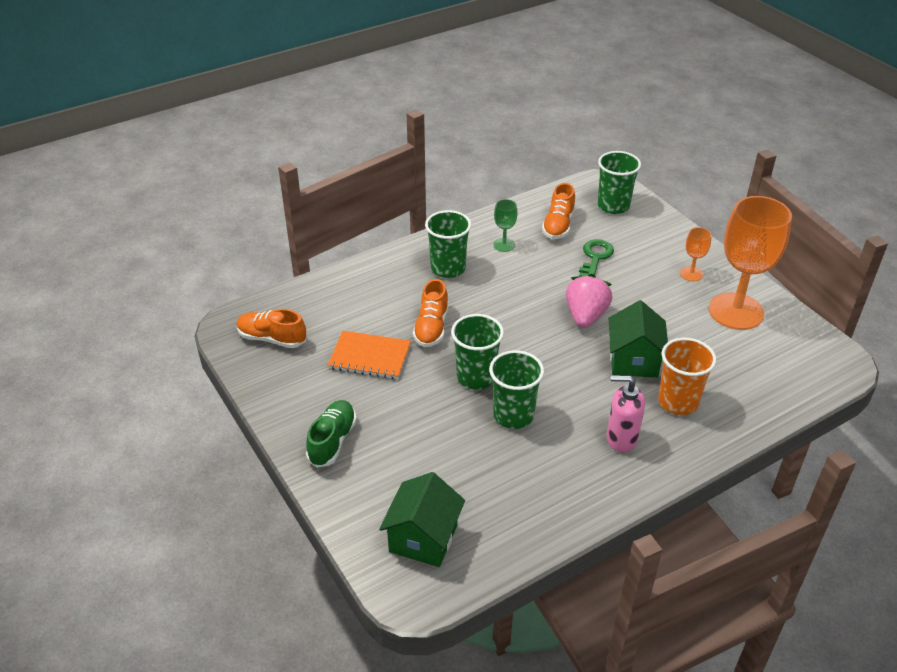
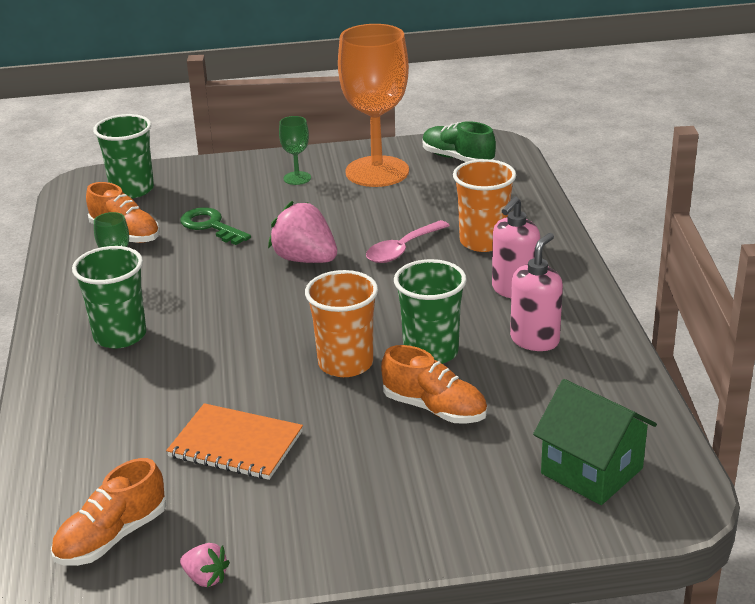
camera: 65 degrees left, 10 degrees down
green shoe [306,400,357,468] -> green shoe moved to [422,121,496,162]
orange notebook [328,331,411,379] -> orange notebook turned 75 degrees clockwise [166,403,303,480]
orange shoe [413,279,449,347] -> orange shoe moved to [381,345,487,424]
green cup [451,314,504,390] -> orange cup [305,270,378,377]
green house [609,300,668,378] -> pink spoon [366,220,450,263]
orange goblet [680,227,711,281] -> green goblet [279,116,311,185]
none -> pink strawberry [180,543,230,587]
none -> pink soap dispenser [510,233,563,351]

